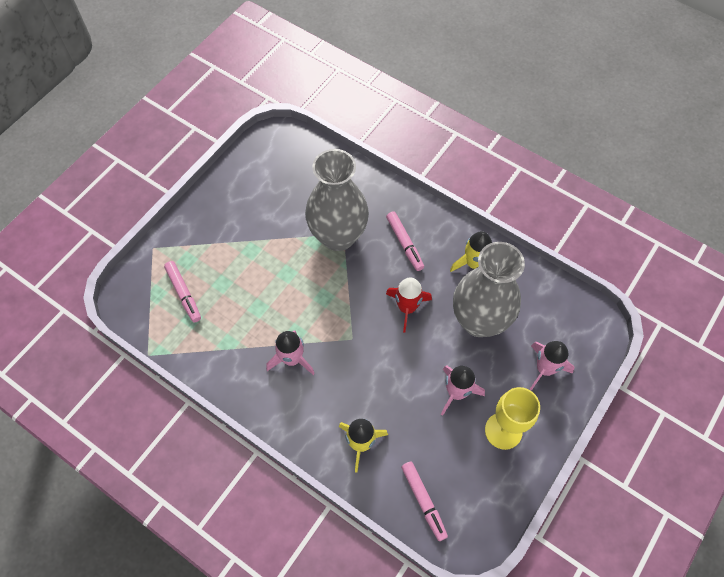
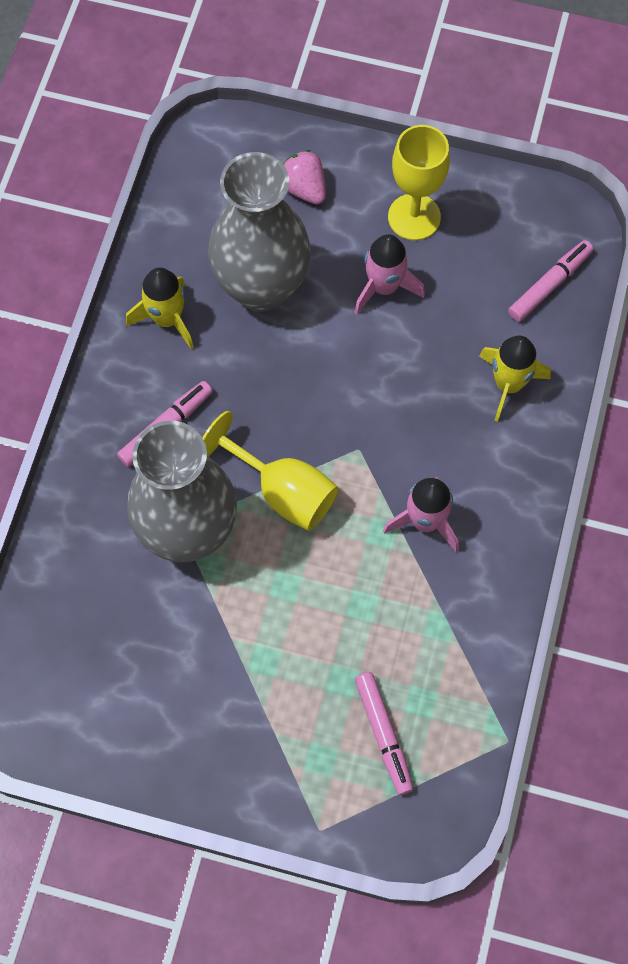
camera: 110 degrees left, 5 degrees up
pink marker [164,261,201,322] -> pink marker turned 120 degrees clockwise [355,672,414,795]
red rocket [386,277,432,332] -> none
pink rocket [530,341,574,391] -> pink strawberry [283,150,326,205]
none -> yellow goblet [202,411,339,531]

